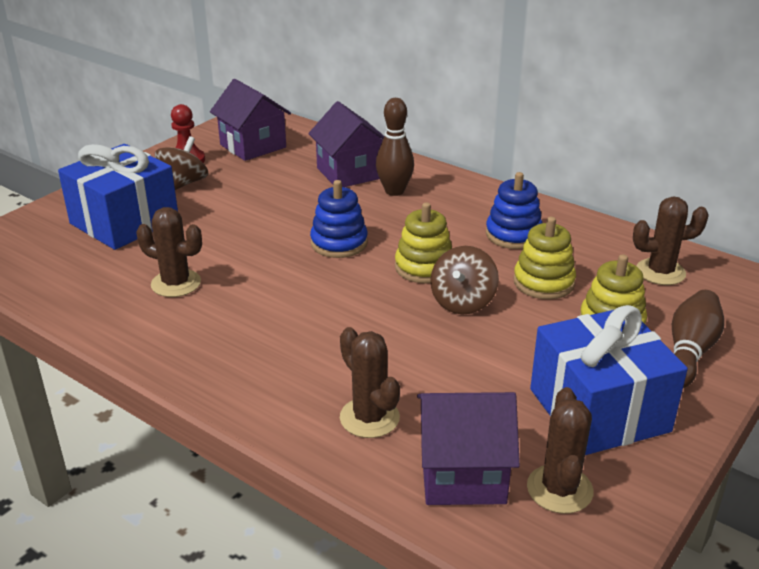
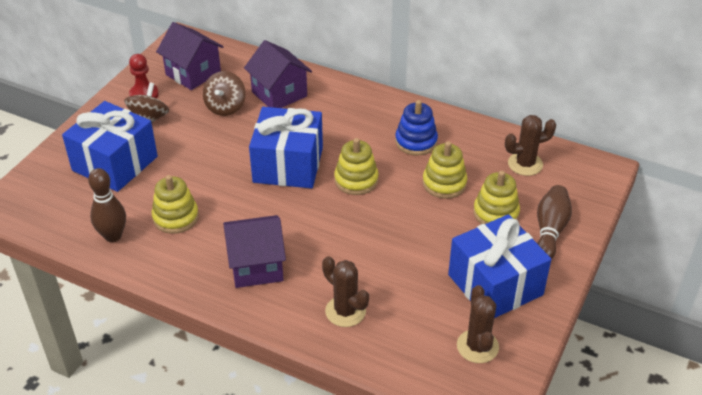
camera: 10 degrees left, 10 degrees up
brown cactus [136,207,202,297] -> yellow stacking toy [152,175,199,234]
blue stacking toy [310,180,368,258] -> blue gift [249,107,323,188]
brown bowling pin [376,98,414,196] -> brown bowling pin moved to [88,168,126,242]
purple house [417,392,520,505] -> purple house moved to [223,215,286,288]
brown spinning top [430,246,499,315] -> brown spinning top moved to [203,71,246,116]

